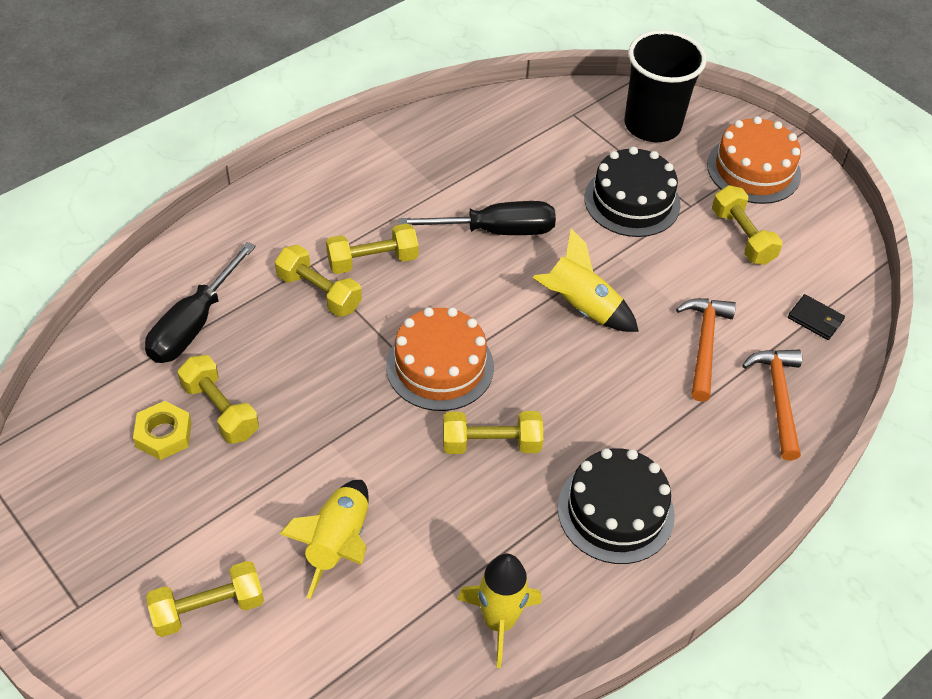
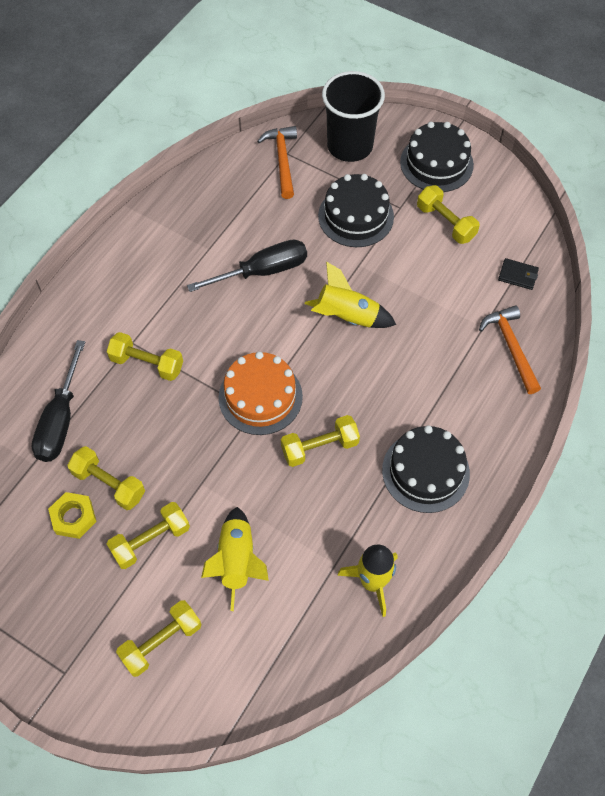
camera: 15 degrees left, 10 degrees up
yellow dumbbell [326,223,418,274] -> yellow dumbbell moved to [107,502,190,569]
orange hammer [676,298,736,402] -> orange hammer moved to [257,126,297,199]
orange cake [707,116,801,204] -> black cake [400,122,474,192]

